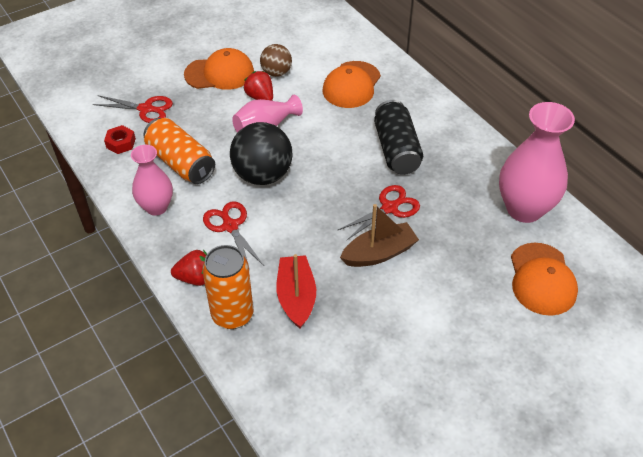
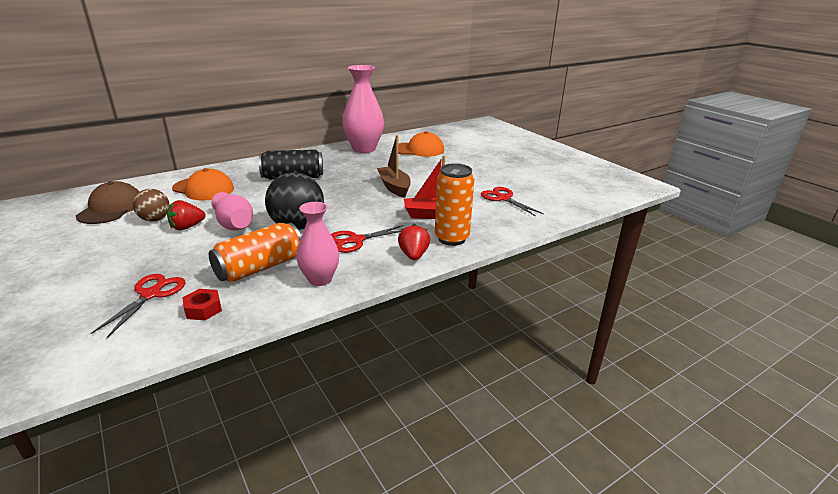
camera: 90 degrees left, 20 degrees down
orange cap [184,48,254,90] -> none
red scissors [338,185,420,240] -> red scissors moved to [481,187,544,216]
none -> brown cap [76,181,139,224]

